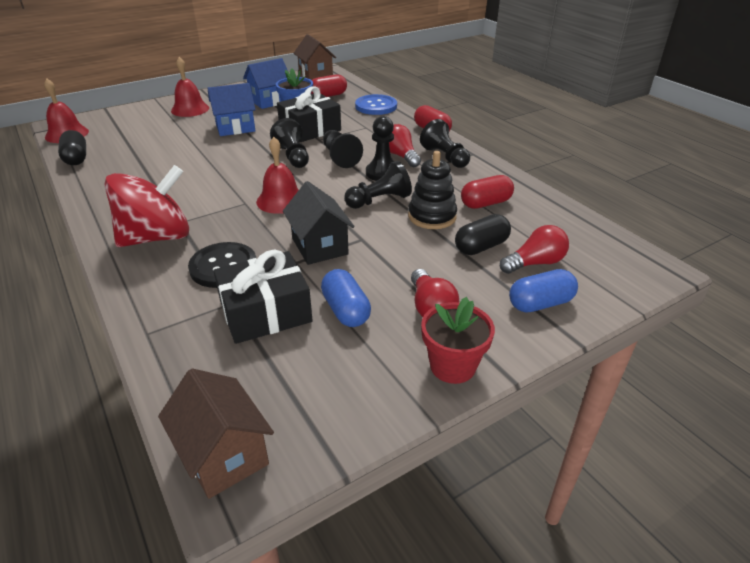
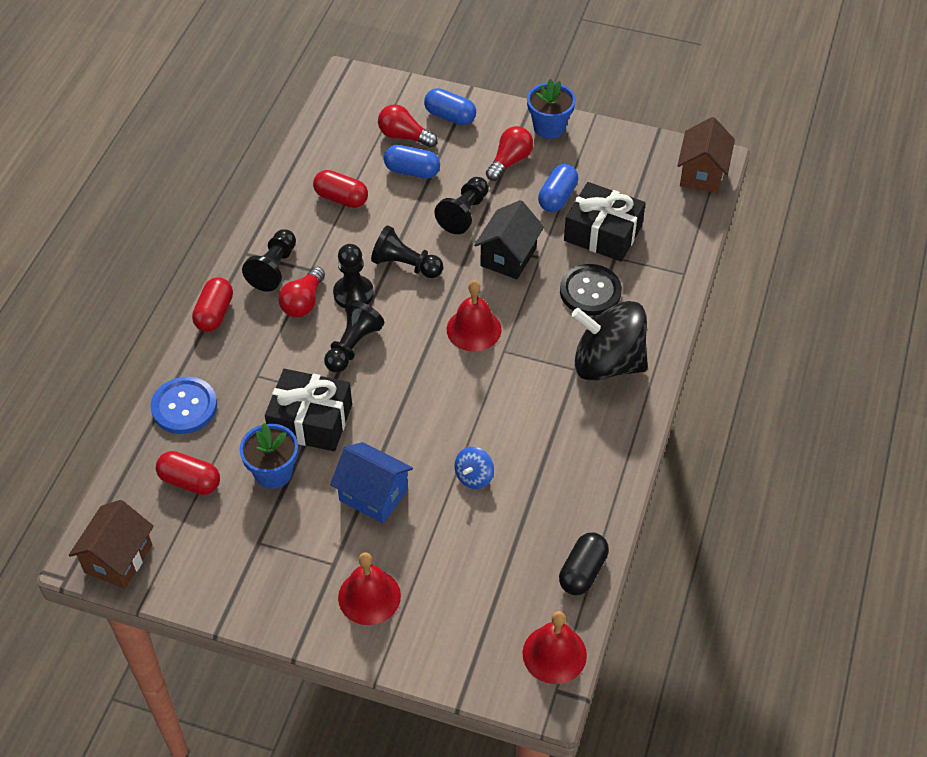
camera: 130 degrees left, 15 degrees up
red spinning top [104,165,189,247] -> black spinning top [571,301,648,381]
blue house [243,58,288,109] -> none
black pawn [270,118,309,168] -> black pawn moved to [434,177,489,234]
black stacking toy [408,151,457,229] -> none
red flower pot [421,297,495,384] -> blue flower pot [527,79,576,139]
black capsule [455,214,511,255] -> blue capsule [384,145,440,179]
none -> blue spinning top [454,447,494,489]

